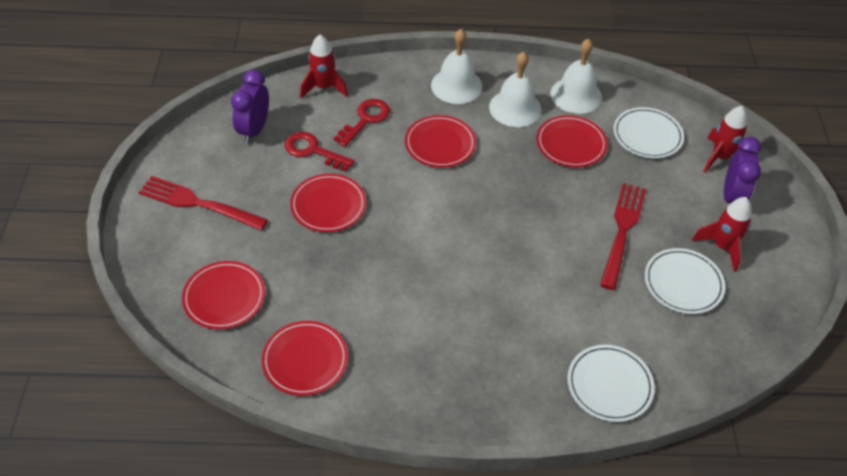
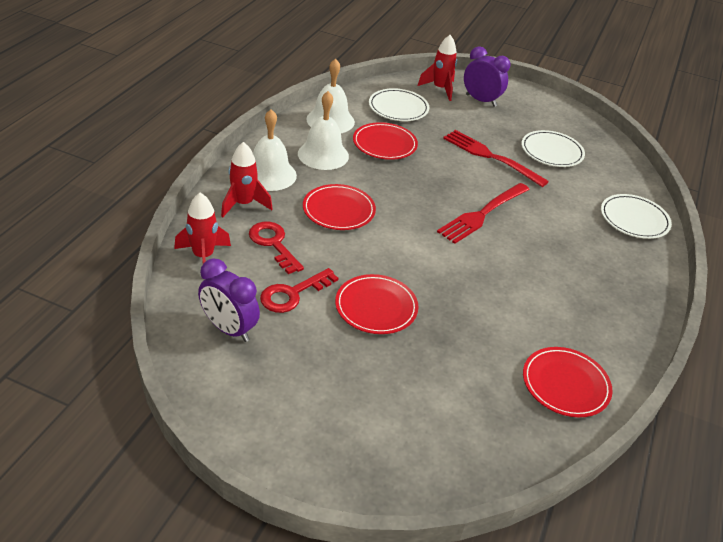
camera: 70 degrees left, 10 degrees down
red fork [139,176,268,230] -> red fork moved to [437,183,530,244]
red plate [182,261,265,329] -> none
red rocket [692,197,752,272] -> red rocket moved to [221,142,273,217]

